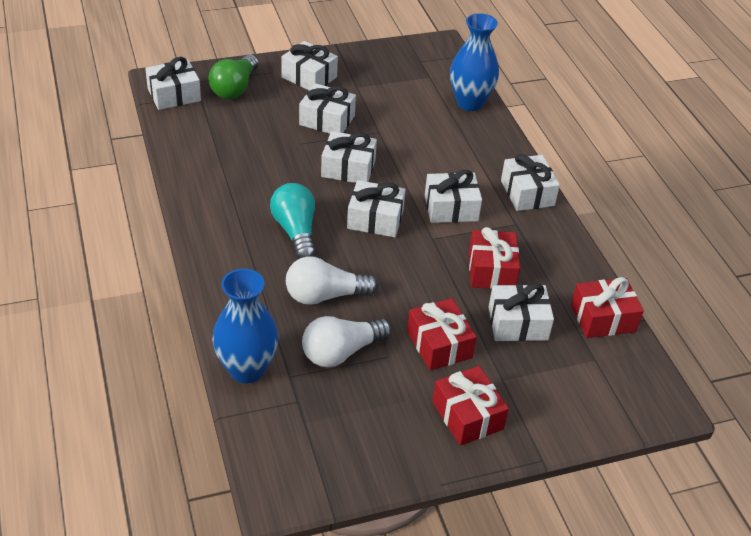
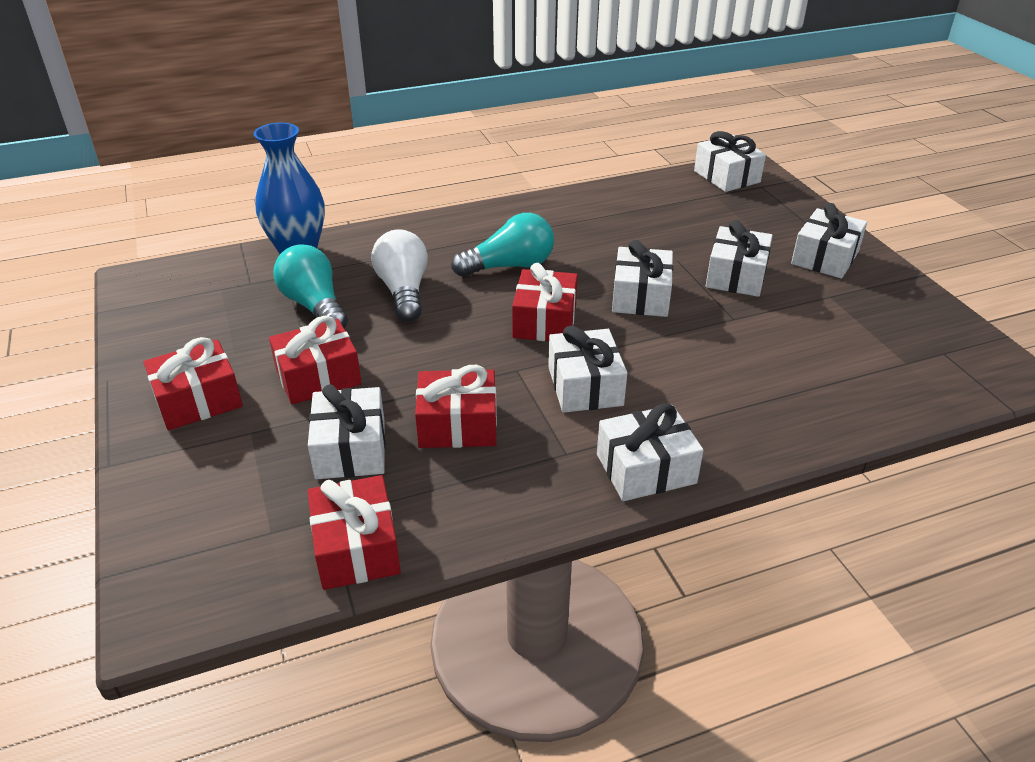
camera: 90 degrees right, 5 degrees down
green light bulb [208,54,259,99] -> none
white light bulb [302,316,392,367] -> turquoise light bulb [273,245,348,329]
white gift [347,180,406,237] -> red gift [512,263,578,341]
blue vase [450,13,499,111] -> none

